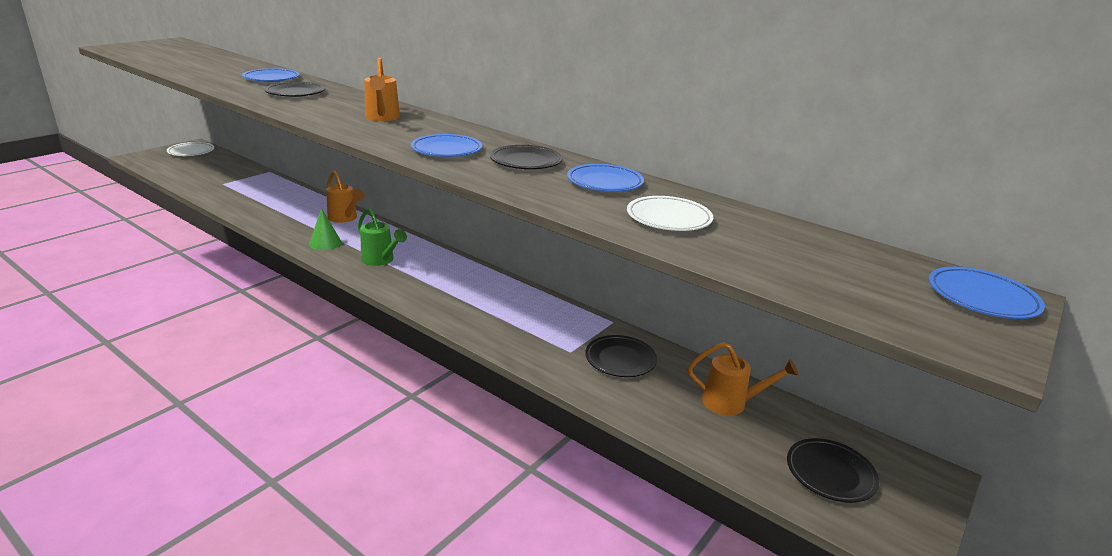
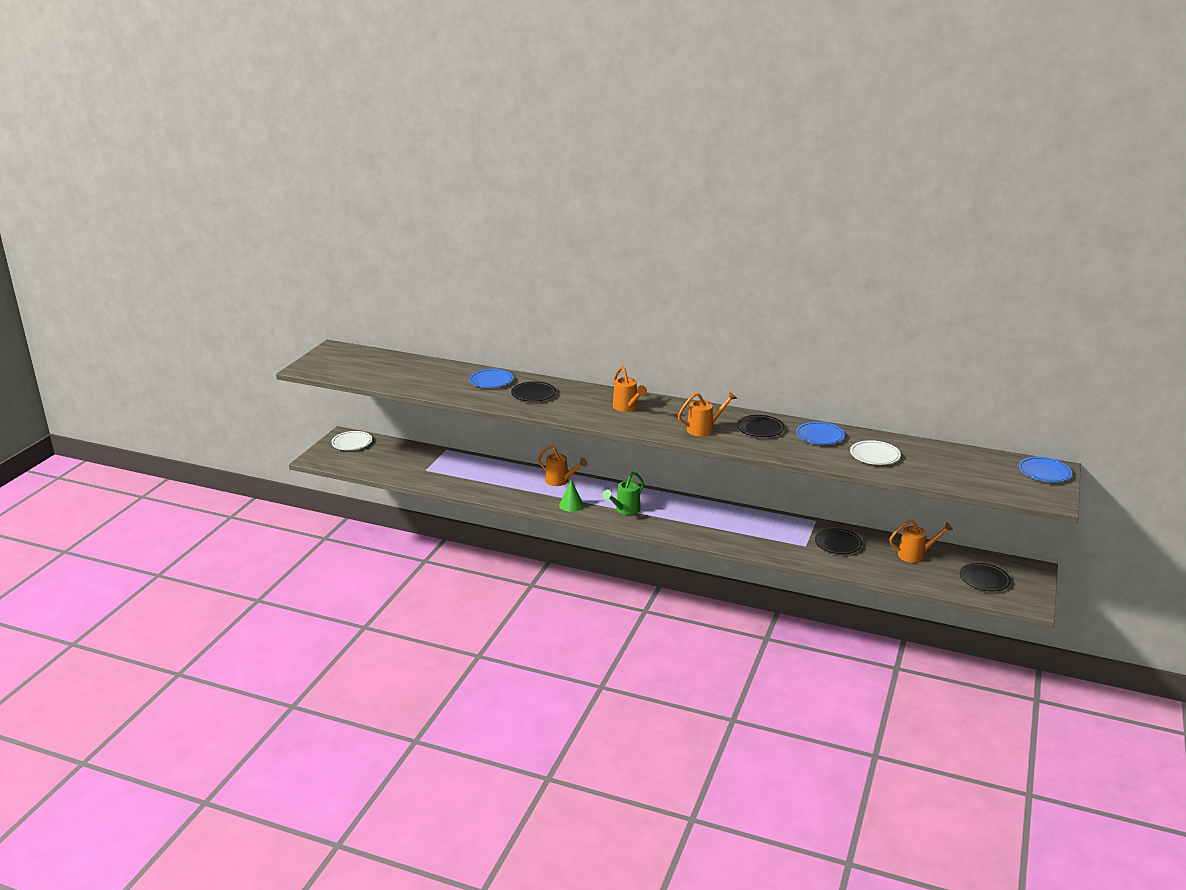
camera: 15 degrees left, 0 degrees up
green watering can [358,208,407,266] -> green watering can turned 105 degrees clockwise [602,472,644,515]
blue plate [411,134,482,157] -> orange watering can [678,392,737,436]

